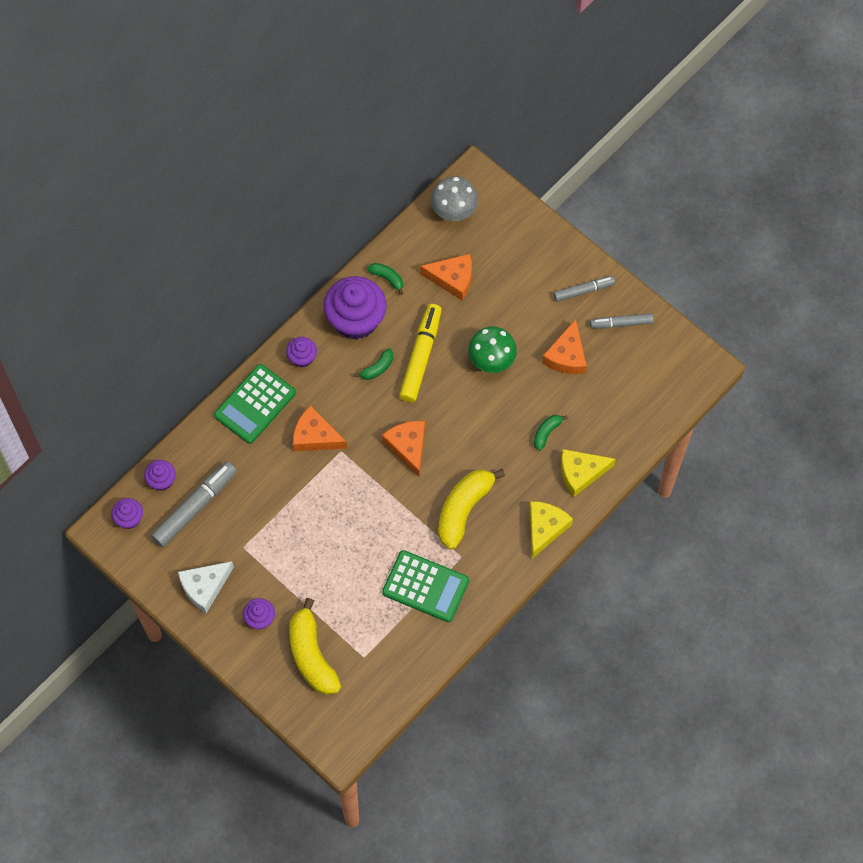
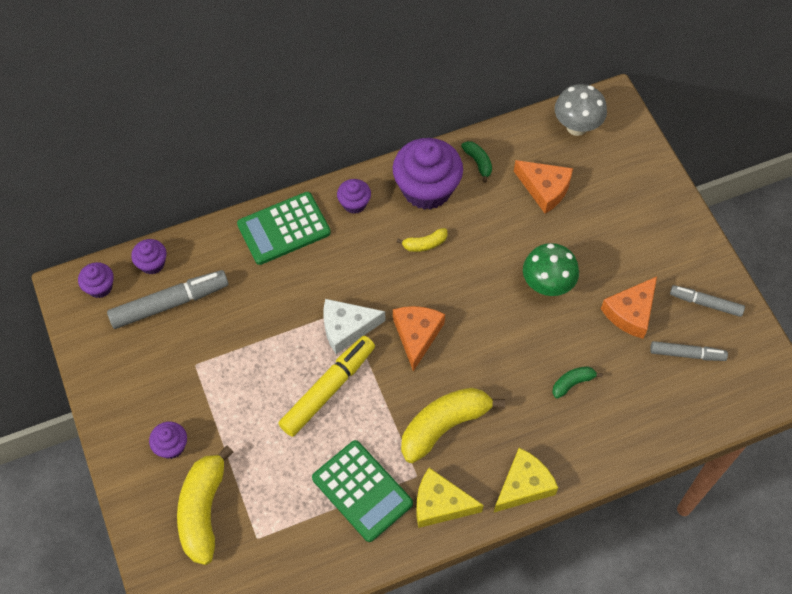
camera: 25 degrees right, 5 degrees down
white cheese [178,561,234,613] -> white cheese moved to [324,299,385,354]
orange cheese [293,405,347,451] -> none
green banana [355,348,393,380] -> yellow banana [397,228,448,252]
yellow marker [399,304,442,403] -> yellow marker moved to [278,336,375,437]
grey marker [554,276,615,302] -> grey marker moved to [650,341,728,361]
yellow cheese [561,449,616,497] -> yellow cheese moved to [416,468,484,528]

